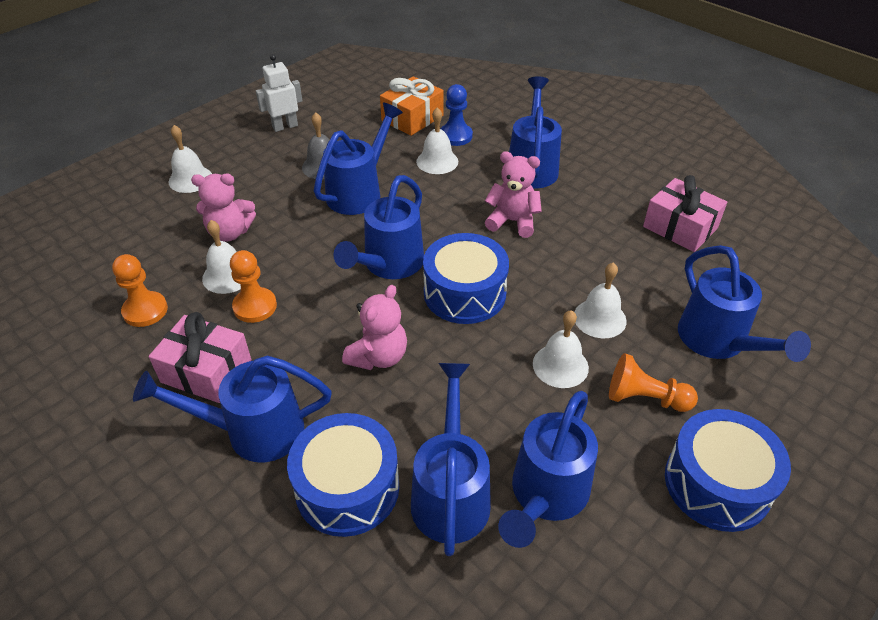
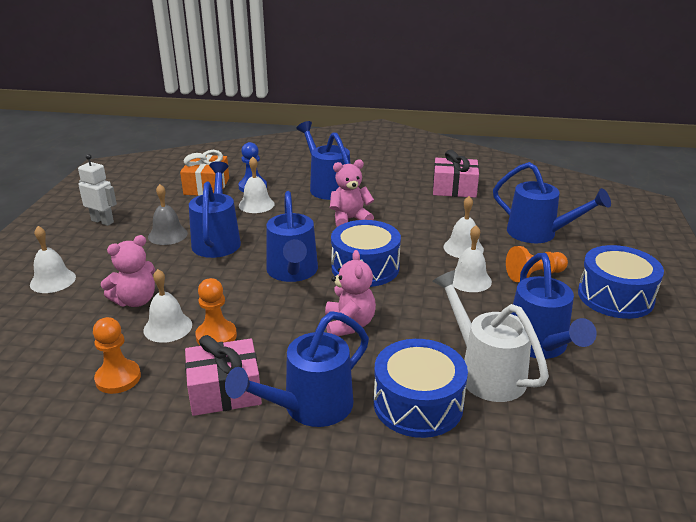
camera: 35 degrees left, 15 degrees down
white robot [256,54,302,132] -> white robot turned 90 degrees clockwise [78,154,117,226]
blue watering can [411,363,491,556] -> white watering can [432,270,549,402]

